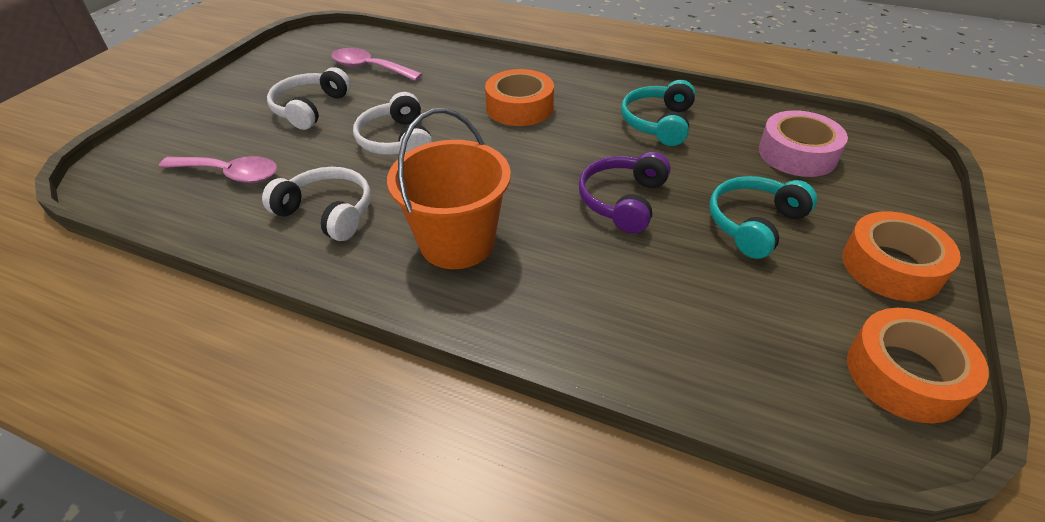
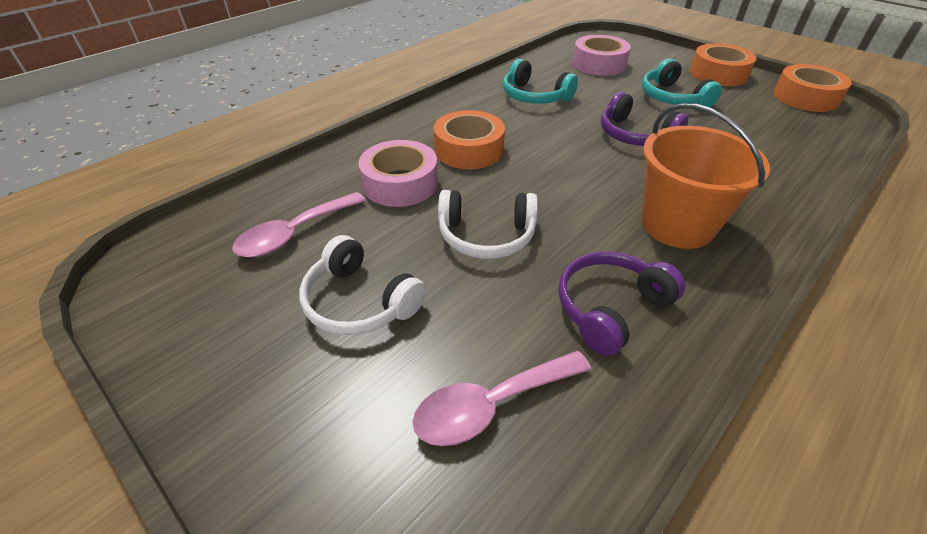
camera: 70 degrees left, 0 degrees up
pink spoon [159,156,277,183] -> pink spoon turned 150 degrees counterclockwise [412,351,592,446]
white headphones [262,167,371,241] -> purple headphones [559,251,686,356]
none -> pink tape [359,140,438,207]

